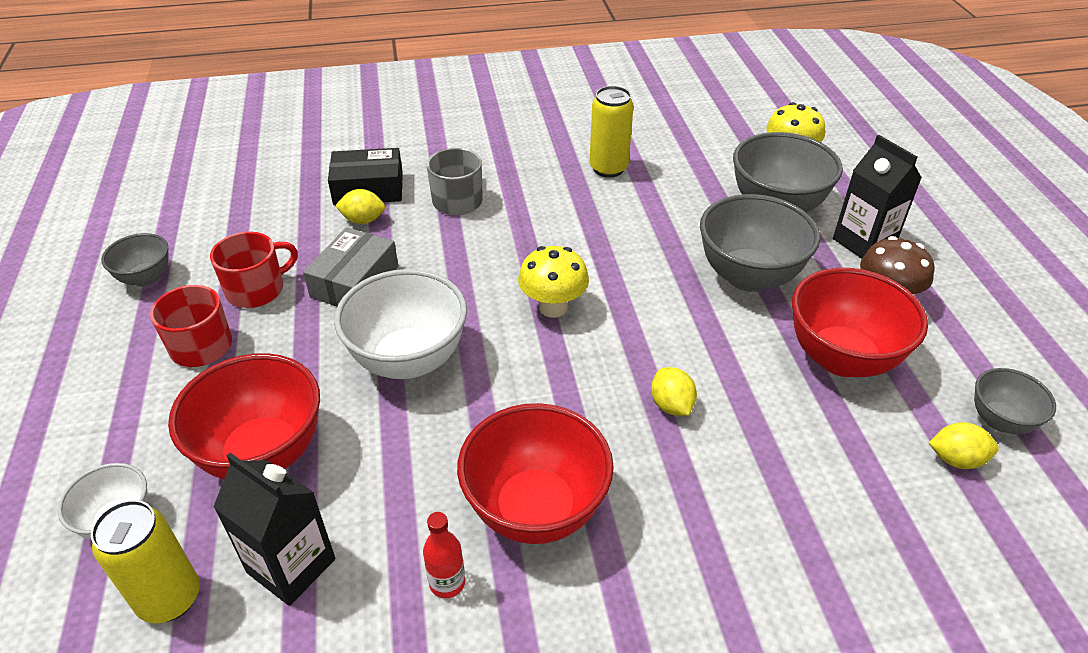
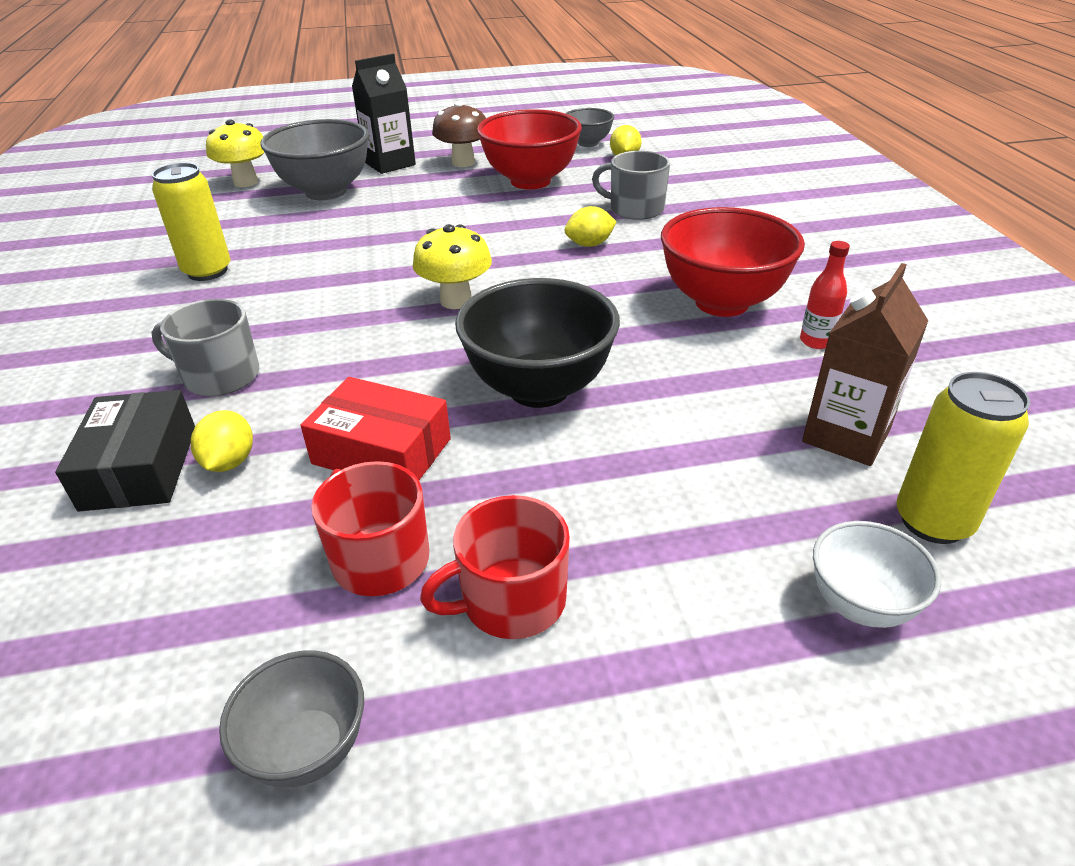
camera: 90 degrees left, 5 degrees down
red bowl [168,353,320,480] -> none
black carton [213,453,335,606] -> brown carton [802,263,928,466]
grey box [303,227,398,306] -> red box [300,377,451,480]
white bowl [334,269,467,379] -> black bowl [455,278,620,408]
grey bowl [700,194,820,292] -> none
none -> grey mug [592,151,670,220]

